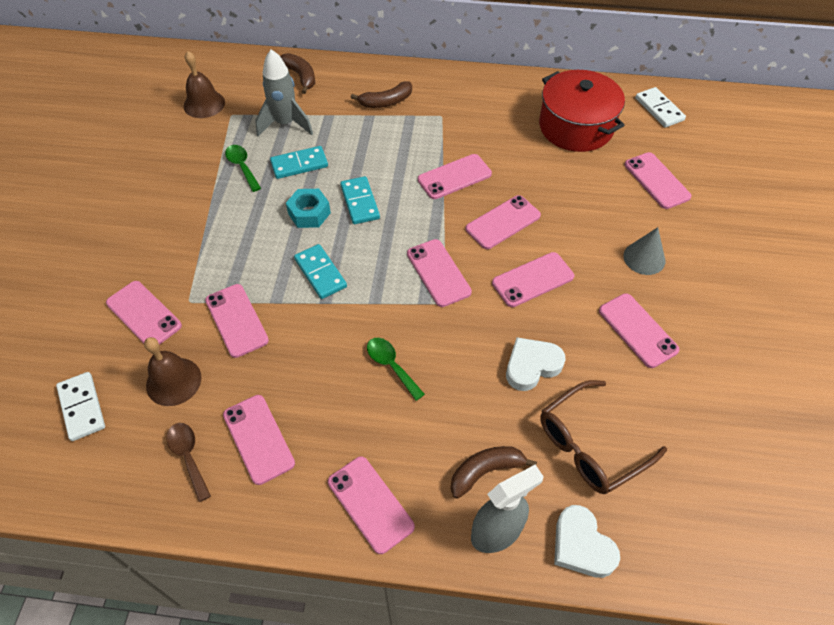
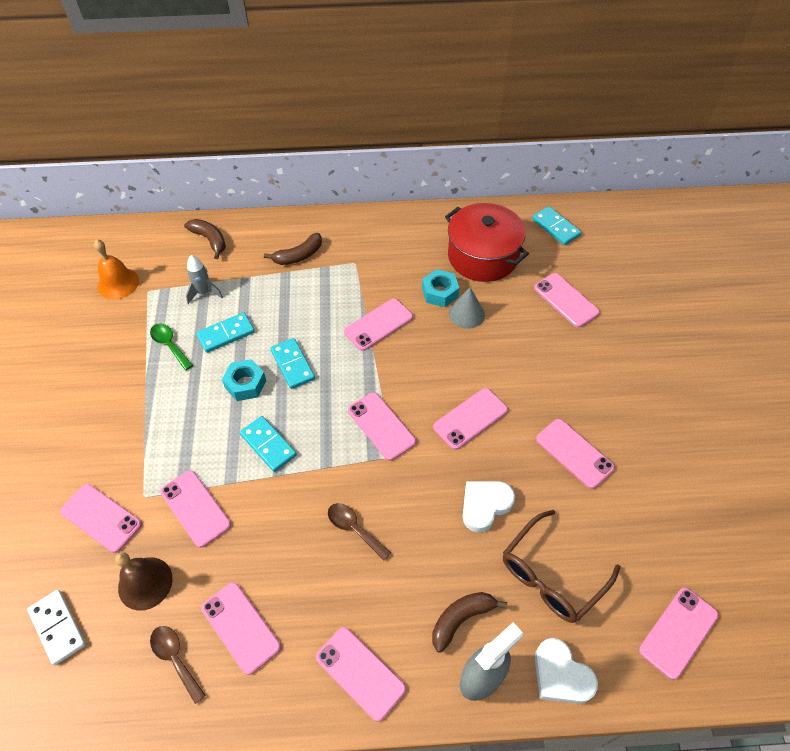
camera: 10 degrees left, 0 degrees up
brown bell [184,51,225,118] -> orange bell [94,239,139,299]
grey rocket [255,49,313,136] -> grey rocket [186,255,223,304], size x0.64
green spoon [367,338,425,401] -> brown spoon [328,503,391,560]
pink phone [466,195,541,249] -> pink phone moved to [639,587,719,680]
grey cone [623,227,666,275] -> grey cone moved to [449,287,485,329]
white domino [635,87,686,128] -> turquoise domino [532,206,581,245]
none -> turquoise nut [422,269,459,307]

